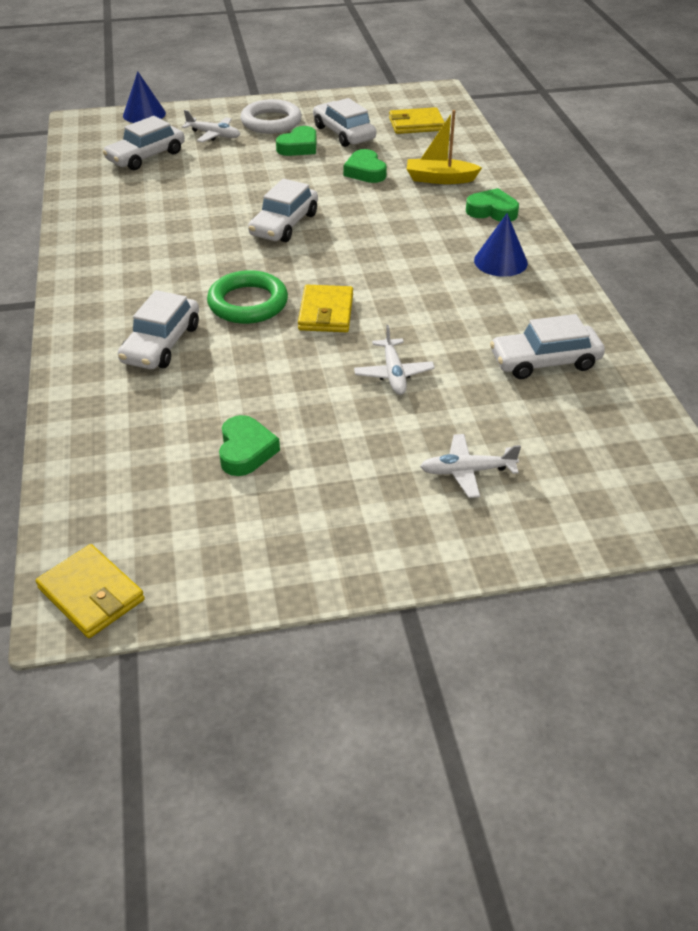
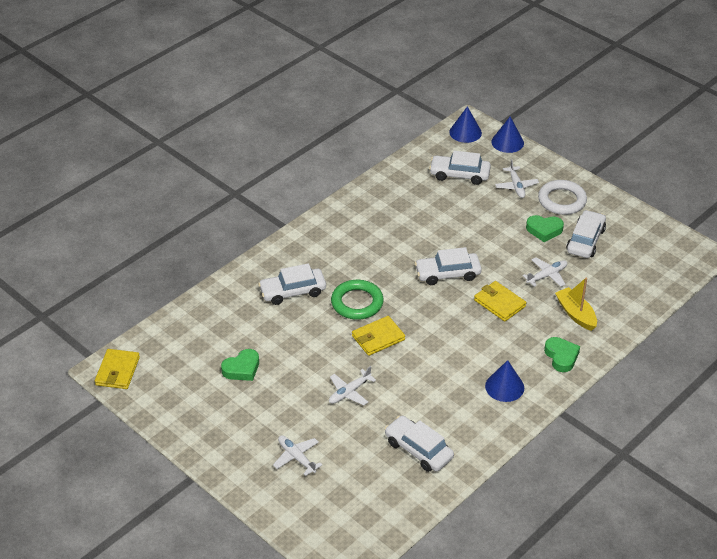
camera: 55 degrees right, 0 degrees up
green heart [344,149,387,183] -> white plane [523,257,567,287]
yellow wallet [389,107,445,134] -> yellow wallet moved to [474,281,526,322]
none -> blue cone [449,106,482,143]

